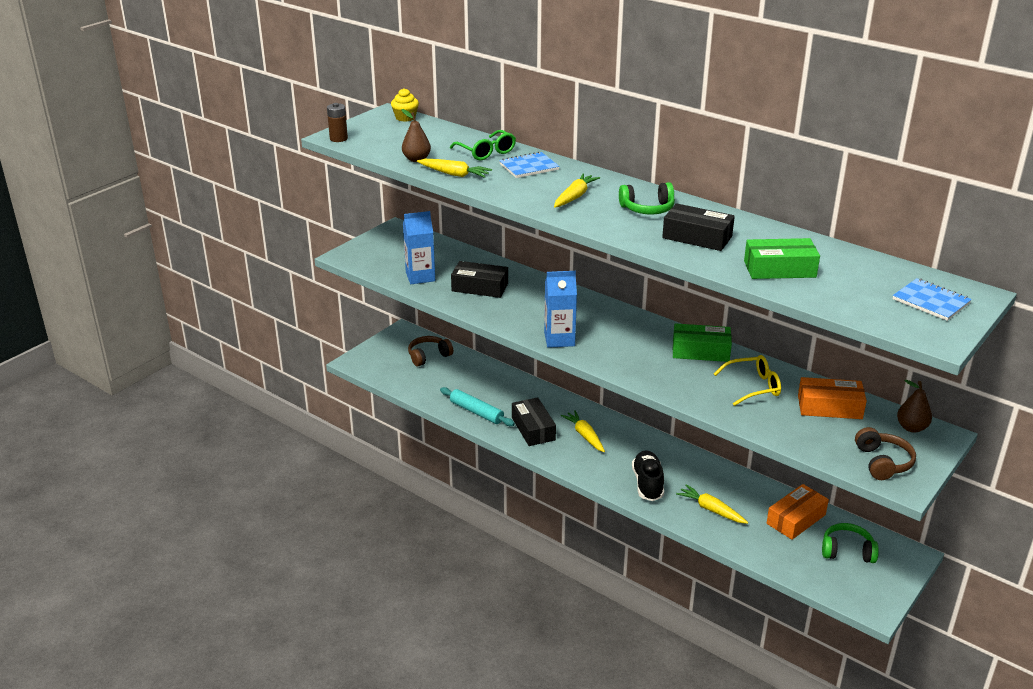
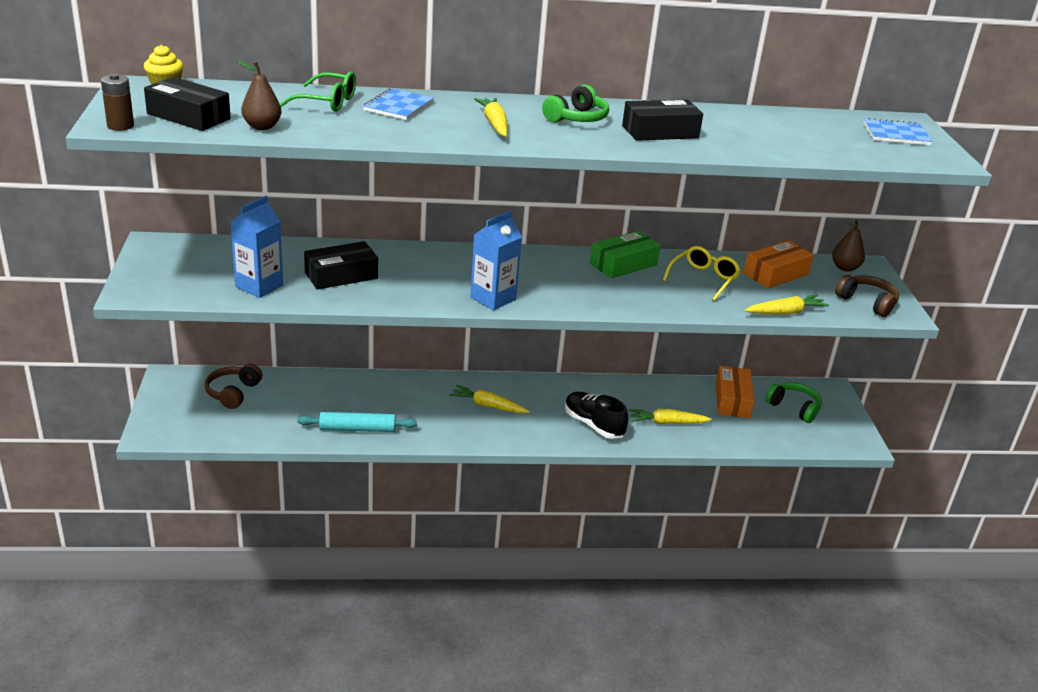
camera: 45 degrees left, 0 degrees up
yellow carrot [417,159,492,178] -> yellow carrot moved to [745,295,829,315]
black box [512,397,556,446] -> black box moved to [144,77,231,131]
green box [744,238,820,279] -> none
green headphones [822,523,879,563] -> green headphones turned 75 degrees clockwise [765,382,822,423]

